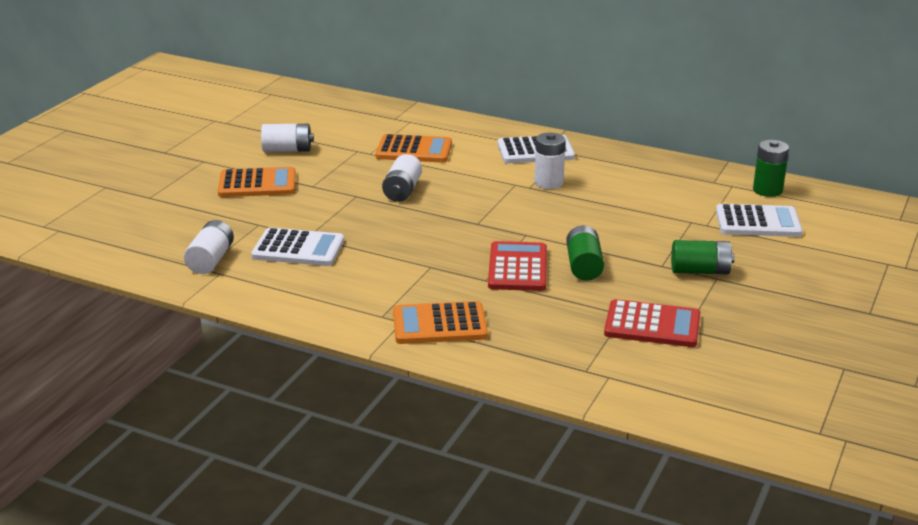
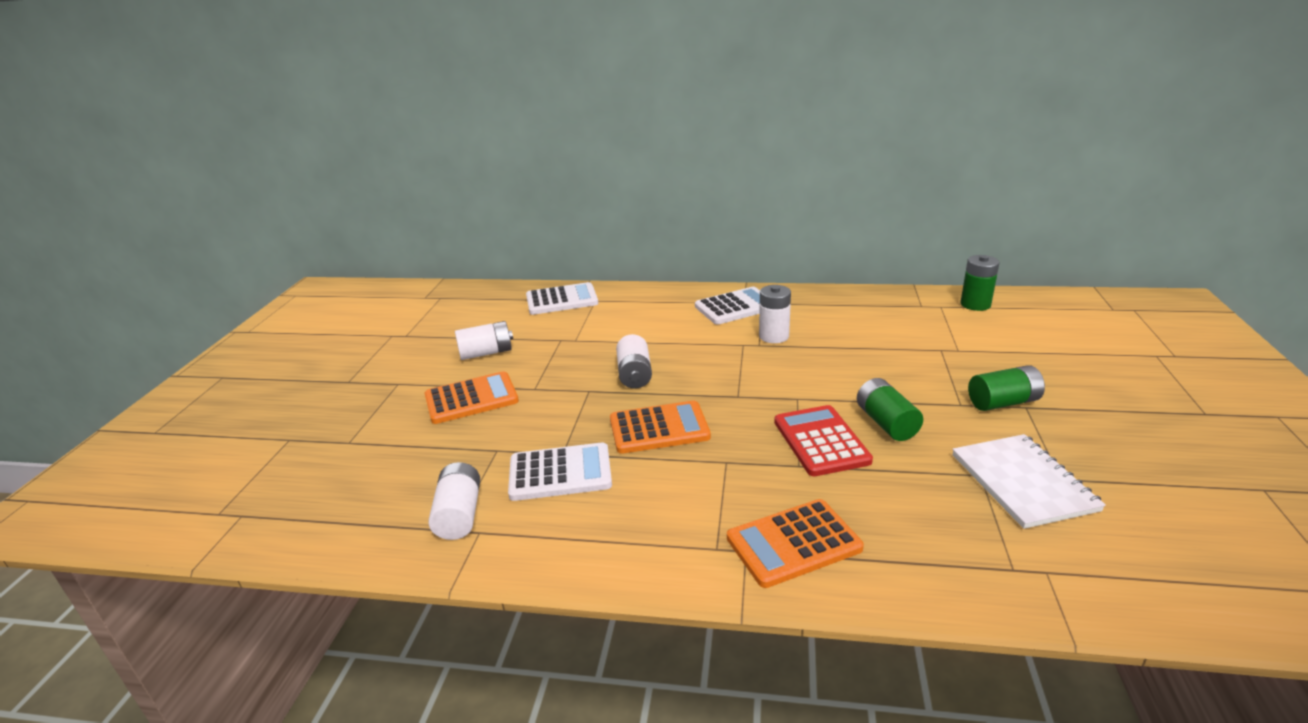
camera: 15 degrees left, 0 degrees up
orange calculator [376,134,452,163] -> orange calculator moved to [610,401,711,454]
red calculator [604,299,701,347] -> white notebook [952,434,1106,529]
white calculator [716,204,803,237] -> white calculator moved to [526,282,598,315]

